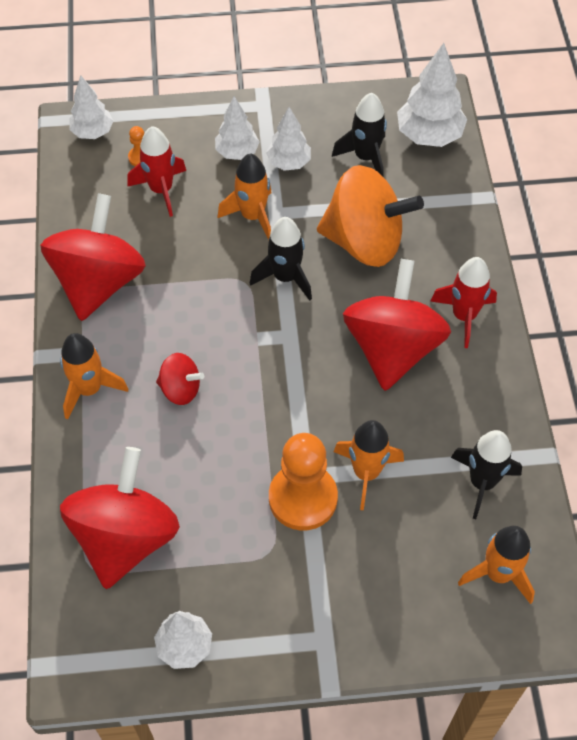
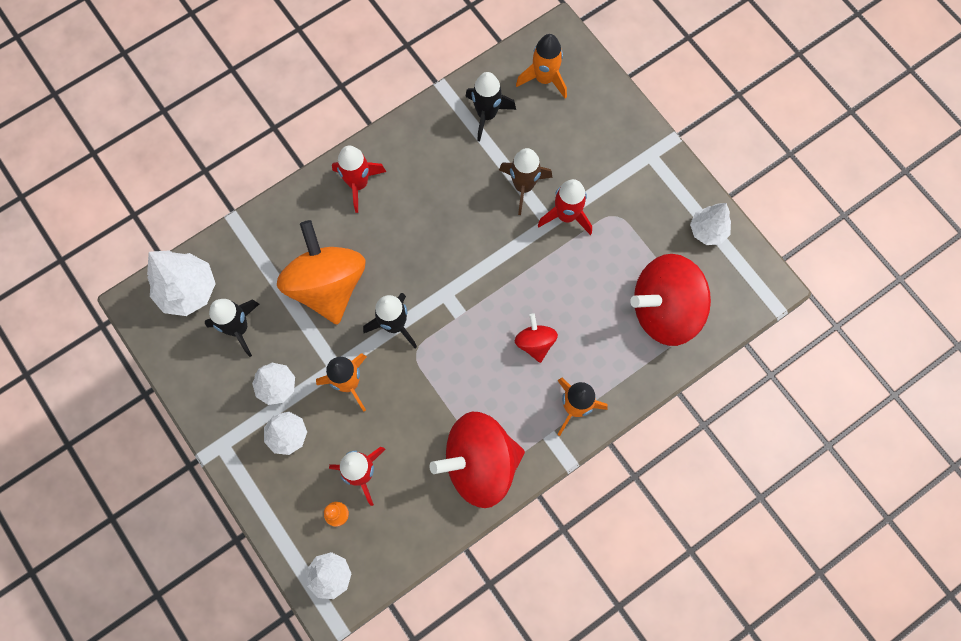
camera: 120 degrees left, 15 degrees up
orange pawn [269,433,338,530] -> red rocket [538,179,592,235]
orange rocket [334,420,404,510] -> brown rocket [499,148,552,215]
red spinning top [343,259,451,391] -> none

